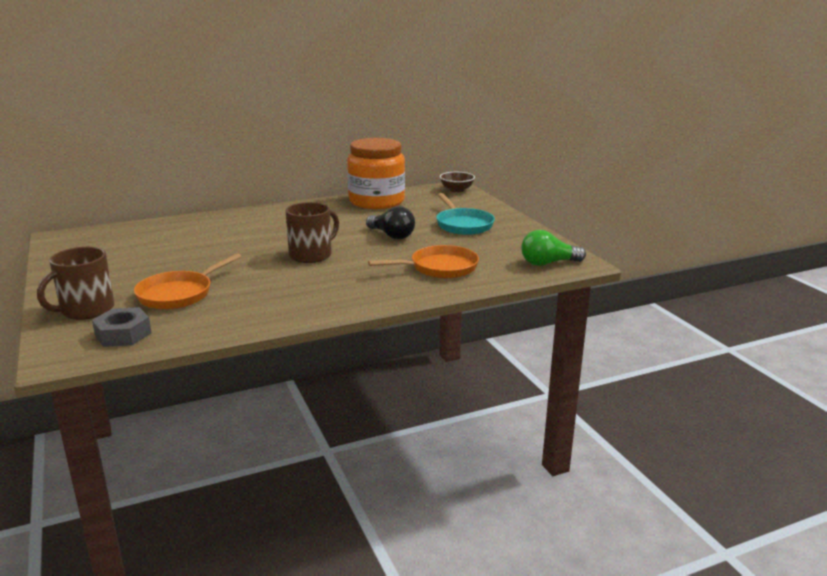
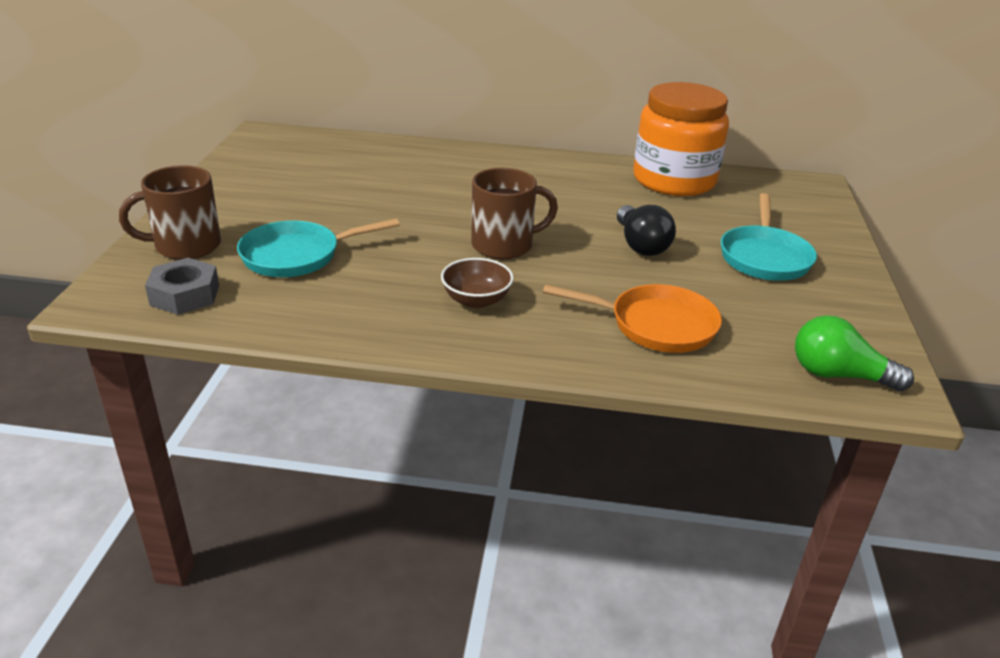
camera: 30 degrees right, 10 degrees up
orange pan [134,253,242,309] -> turquoise pan [237,218,400,277]
brown bowl [440,172,475,192] -> brown bowl moved to [441,258,514,308]

